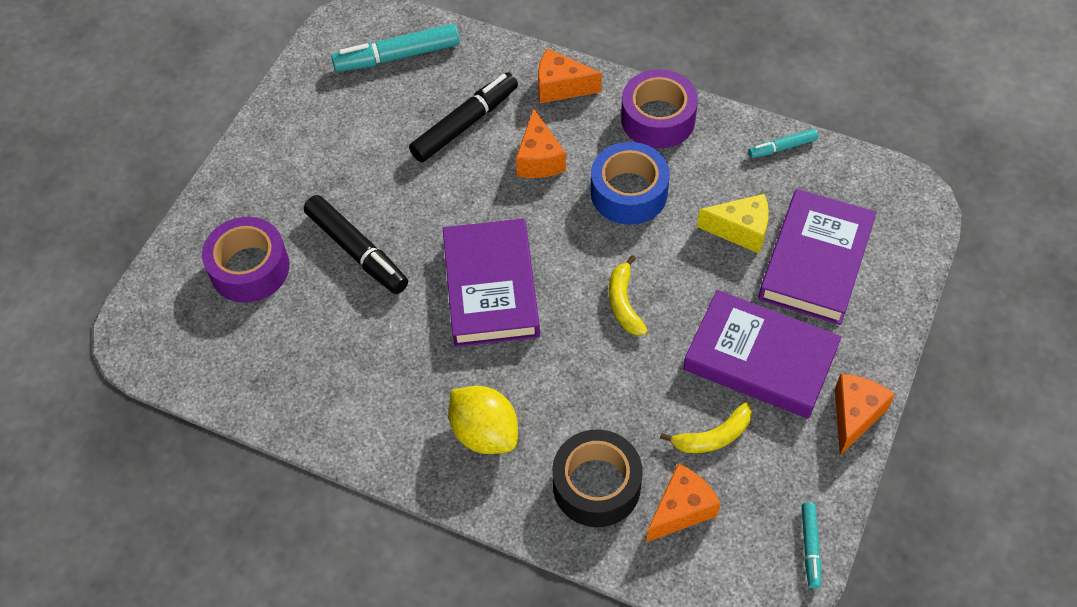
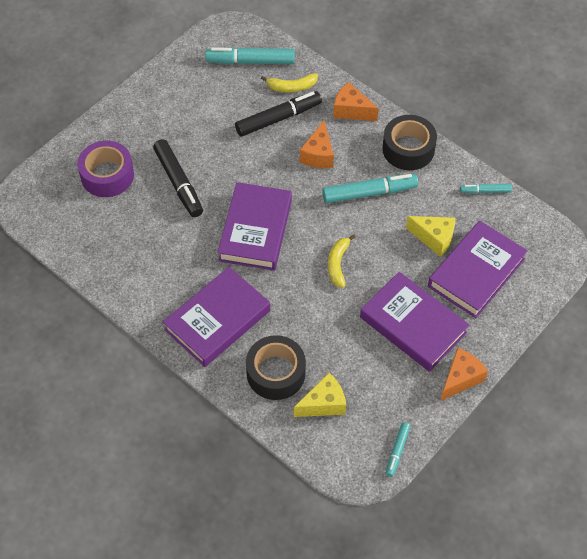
camera: 15 degrees right, 0 degrees up
yellow lemon [449,386,518,454] -> purple book [163,267,270,367]
blue tape [591,142,670,225] -> turquoise marker [322,174,418,203]
purple tape [621,69,698,148] -> black tape [382,115,437,170]
orange cheese [646,463,720,542] -> yellow cheese [294,373,346,417]
yellow banana [660,402,752,453] -> yellow banana moved to [261,73,318,92]

